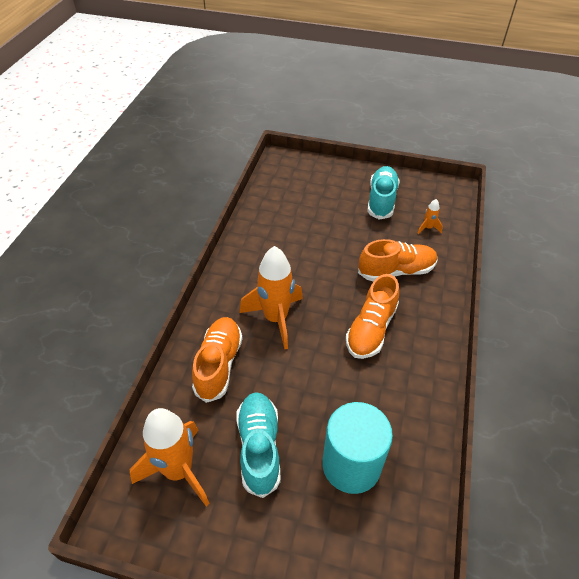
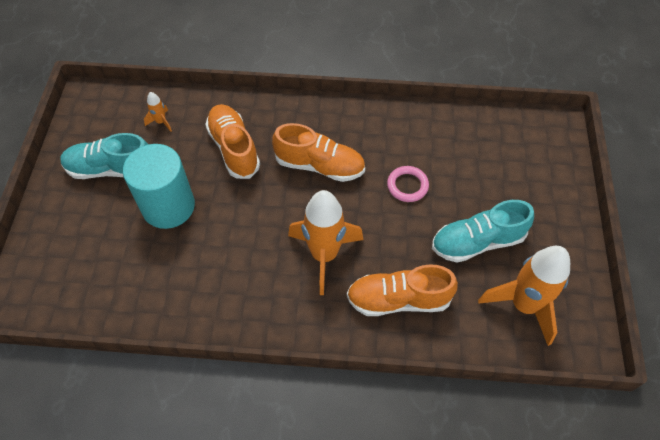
camera: 100 degrees left, 10 degrees up
turquoise cylinder [322,402,393,494] -> turquoise cylinder moved to [123,144,195,229]
none -> pink ring [387,166,429,202]

